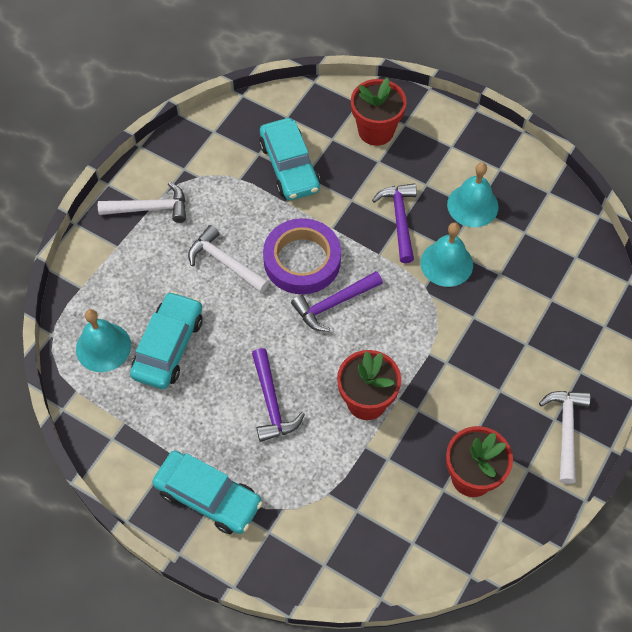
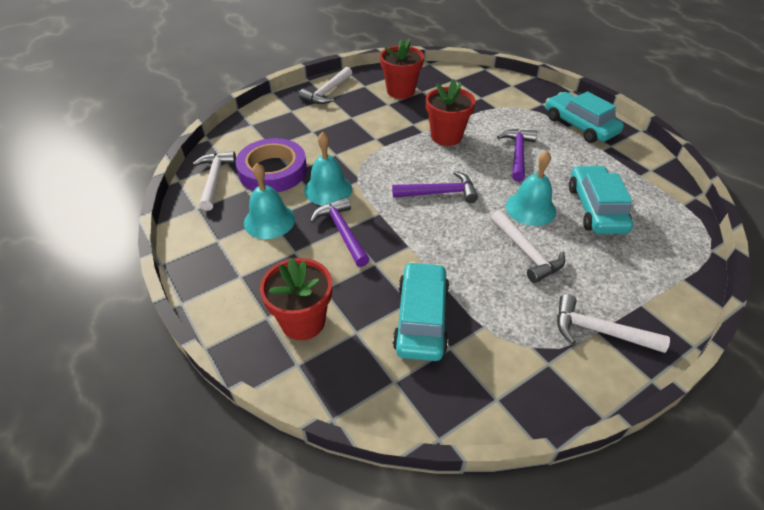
camera: 155 degrees left, 15 degrees down
turquoise bell [76,309,131,372] -> turquoise bell moved to [506,151,556,226]
turquoise car [130,291,202,389] -> turquoise car turned 135 degrees clockwise [569,165,633,234]
purple tape [263,218,341,294] -> purple tape moved to [235,138,307,192]
purple hammer [372,183,417,263] -> purple hammer turned 135 degrees clockwise [310,197,370,267]
none -> white hammer [193,151,236,211]

